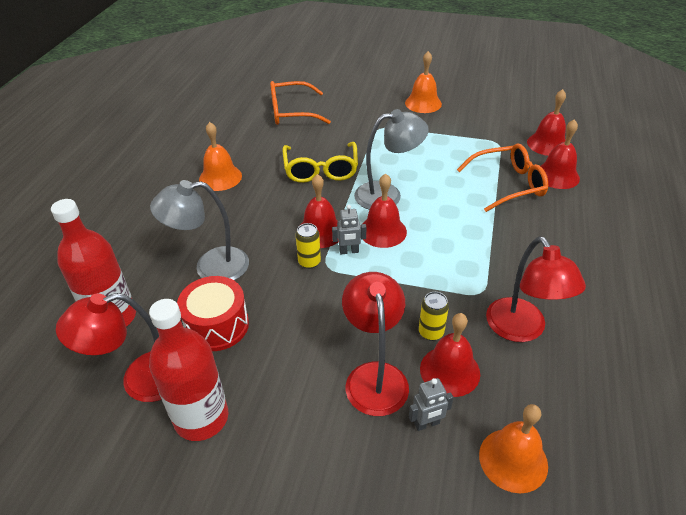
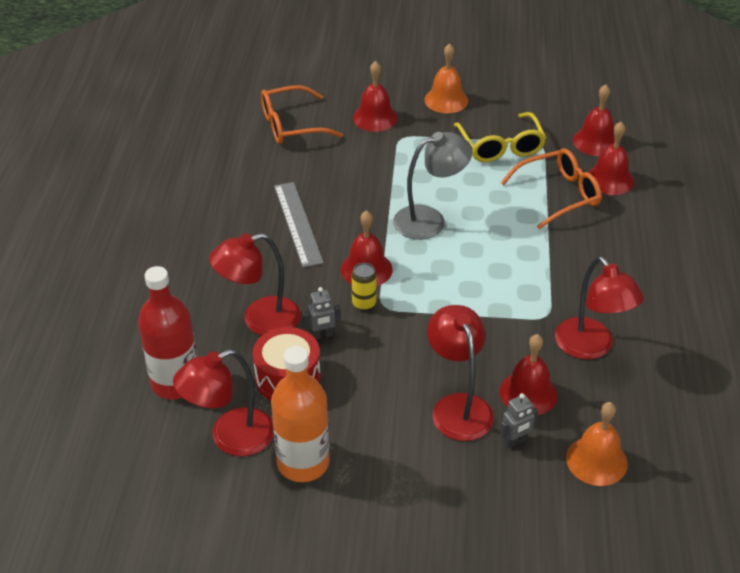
camera: 10 degrees left, 0 degrees up
red bottle [149,299,228,441] -> orange bottle [271,346,329,482]
grey lamp [150,180,249,280] -> red lamp [209,233,301,335]
orange bell [199,122,242,191] -> none
yellow glasses [283,142,358,183] -> yellow glasses moved to [454,112,546,162]
grey robot [332,205,366,254] -> grey robot moved to [303,287,341,339]
red bell [360,174,407,248] -> red bell moved to [353,61,398,132]
yellow can [419,292,449,341] -> none
none -> grey ruler [274,182,324,268]

